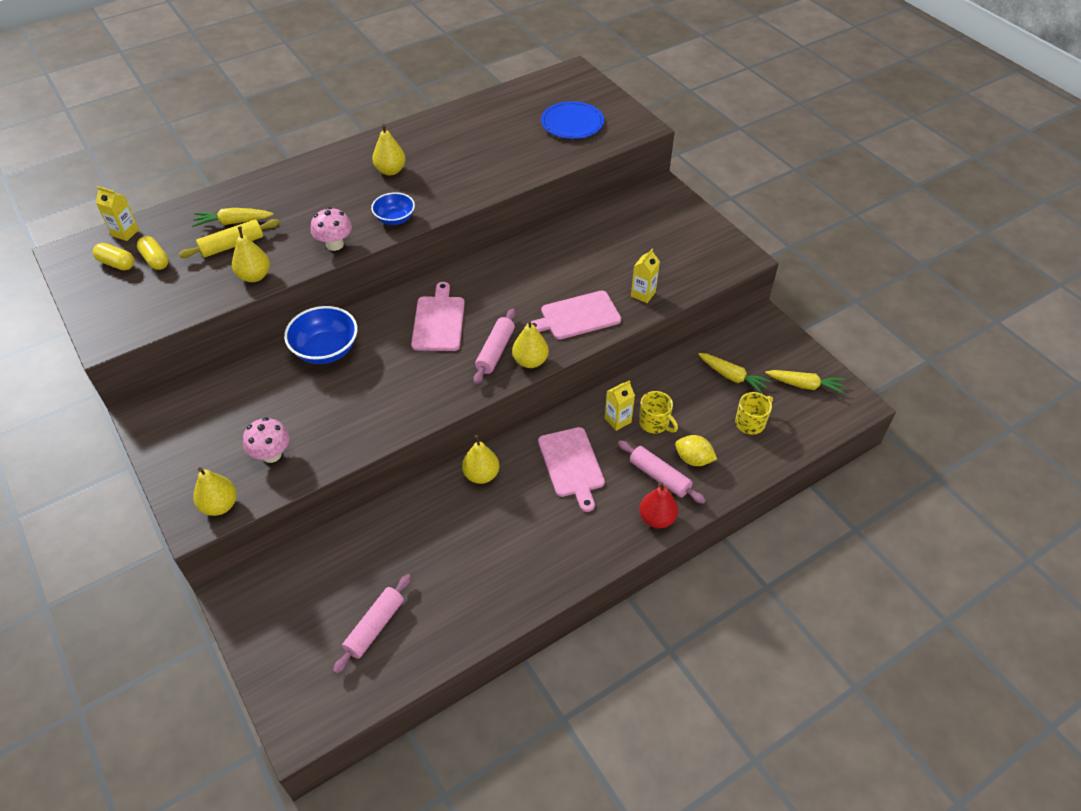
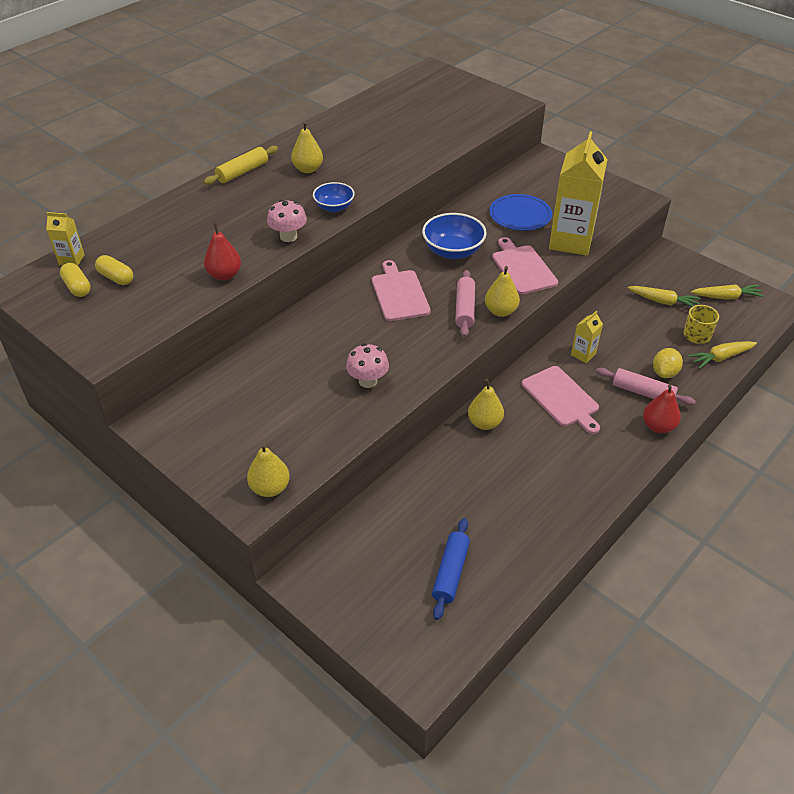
camera: 15 degrees left, 5 degrees down
yellow capsule [93,243,134,270] -> yellow capsule turned 45 degrees clockwise [60,263,91,297]
yellow rolling pin [179,219,280,258] -> yellow rolling pin moved to [204,146,278,185]
yellow carrot [192,208,274,227] -> yellow carrot moved to [688,341,757,369]
yellow pear [232,226,270,282] -> red pear [204,223,241,281]
pink mushroom [243,417,289,463] -> pink mushroom moved to [346,343,389,388]
blue bowl [284,306,358,364] -> blue bowl moved to [422,213,487,259]
pink rolling pin [333,574,411,674] -> blue rolling pin [432,518,470,620]
pink cutting board [527,291,621,340] -> pink cutting board turned 105 degrees clockwise [492,237,558,294]
blue plate [541,101,604,139] -> blue plate moved to [490,194,552,231]
yellow carton [631,249,660,303] -> yellow carton [549,132,608,256], size x2.24
yellow mug [639,391,678,433] -> none
yellow lemon [675,435,717,466] -> yellow lemon turned 75 degrees counterclockwise [653,348,683,378]

